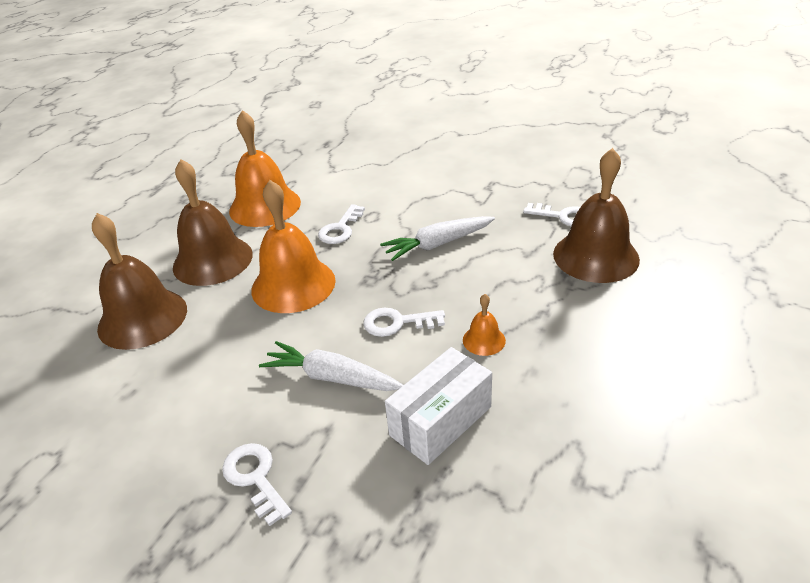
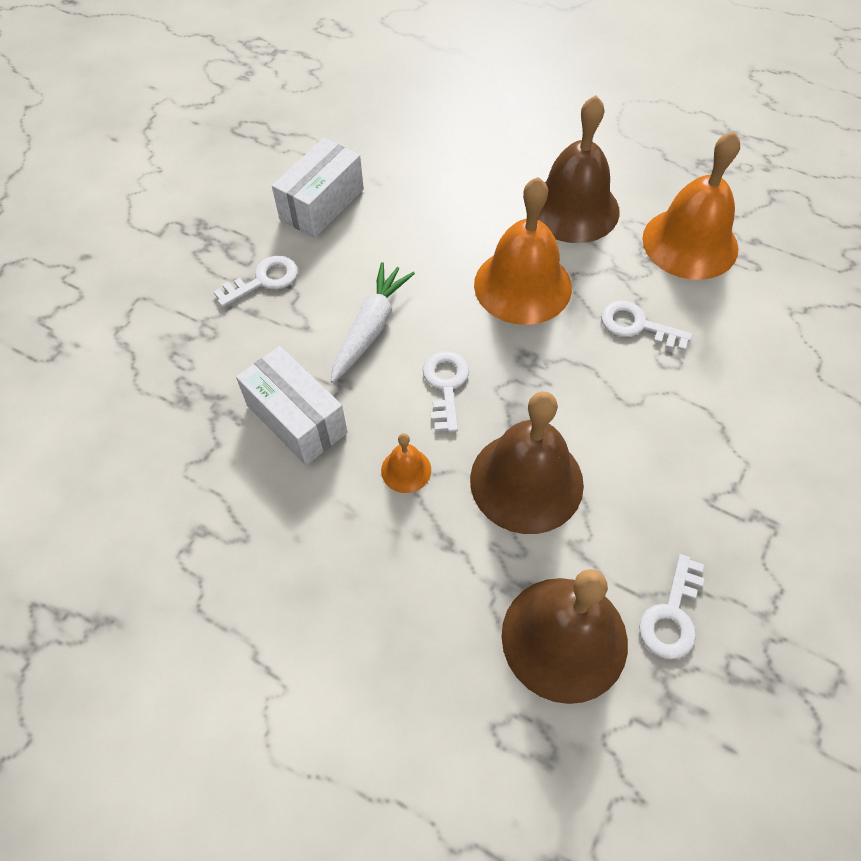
camera: 90 degrees right, 20 degrees up
brown bell [92,213,187,350] -> brown bell moved to [470,391,584,534]
white carrot [380,216,495,261] -> none
none -> white box [272,138,364,238]

